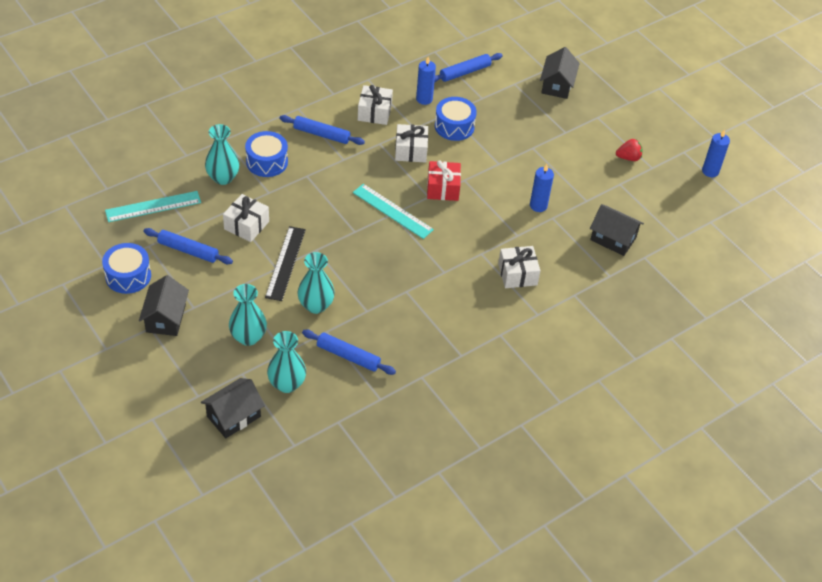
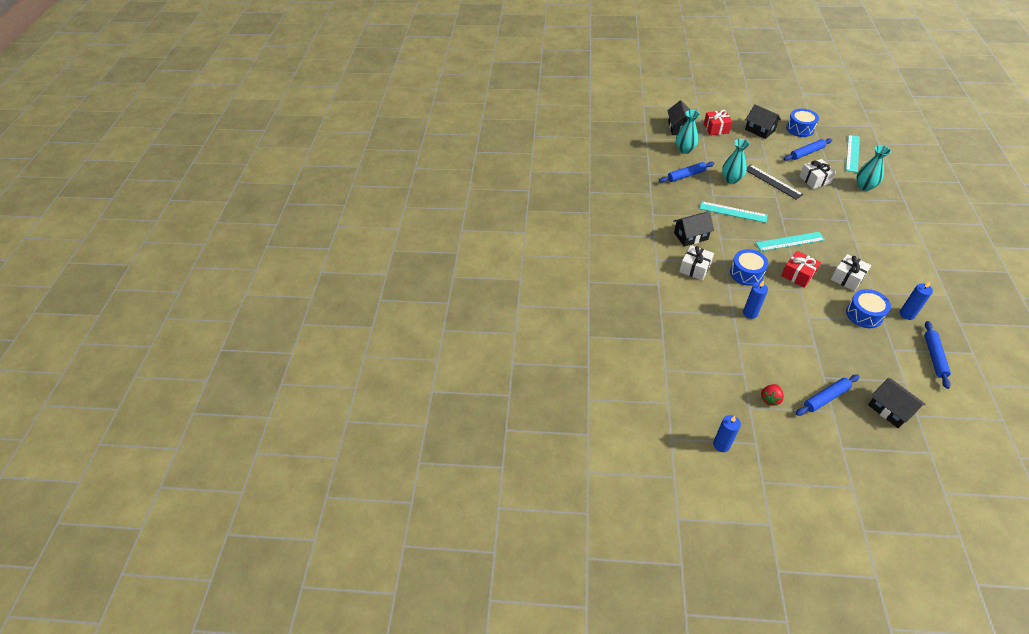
camera: 135 degrees right, 0 degrees up
turquoise vase [229,284,267,346] -> none
blue drum [245,131,288,177] -> blue drum moved to [730,249,769,286]
blue rolling pin [279,115,365,145] -> blue rolling pin moved to [796,375,859,416]
white gift [358,85,393,125] -> none
black house [590,204,644,256] -> black house moved to [673,212,714,247]
none -> turquoise ruler [700,201,768,223]
none -> red gift [704,110,732,136]

